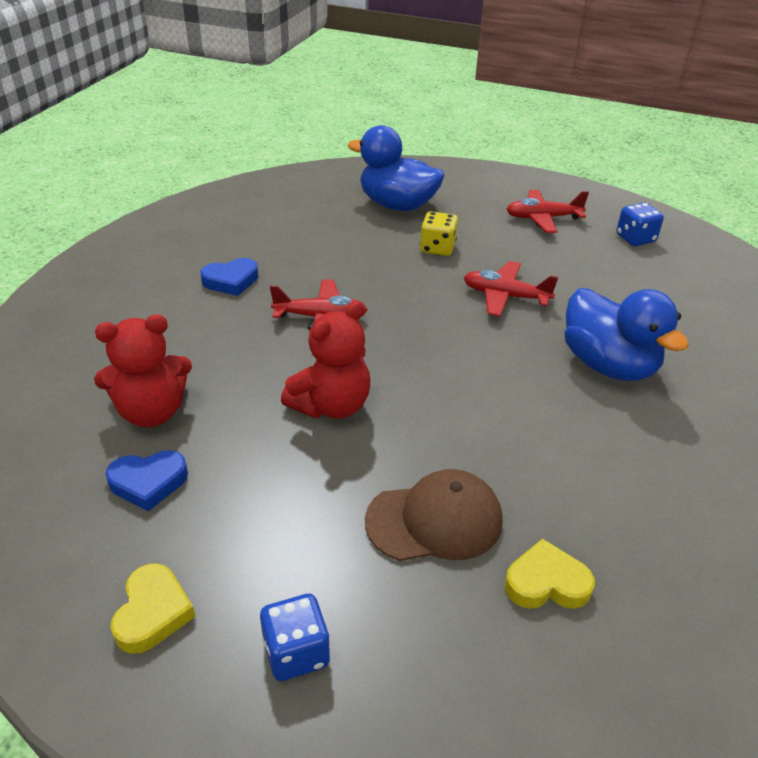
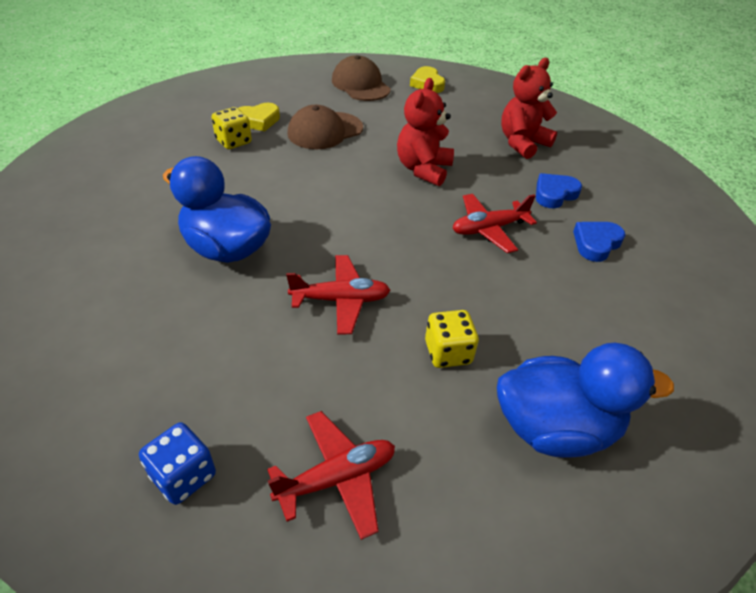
camera: 155 degrees right, 5 degrees up
blue heart [106,450,188,511] -> blue heart moved to [536,173,582,208]
blue dice [260,594,330,681] -> brown cap [332,55,391,101]
none -> yellow dice [212,107,252,149]

